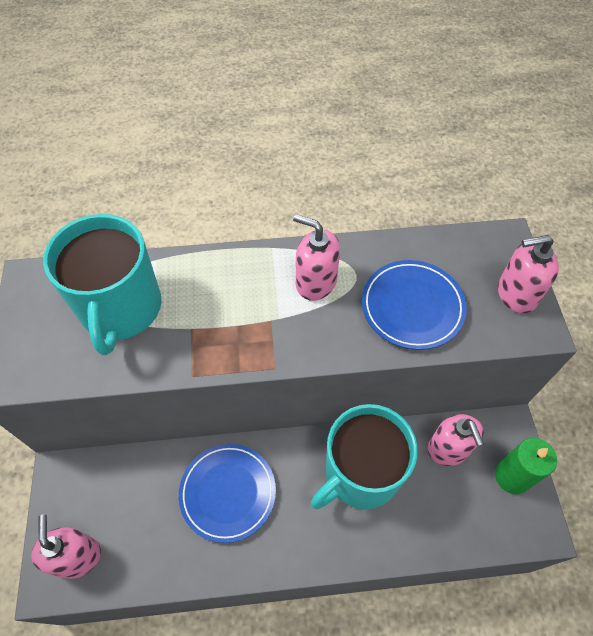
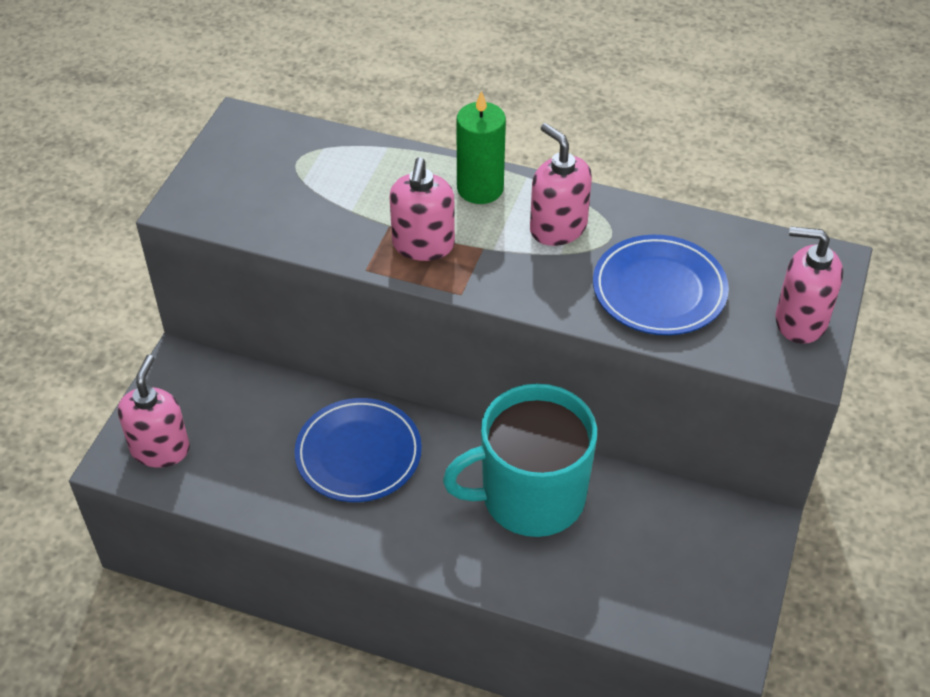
camera: 25 degrees right, 10 degrees down
turquoise mug [43,214,161,355] -> none
pink soap dispenser [428,414,484,466] -> pink soap dispenser moved to [390,157,455,261]
green candle [495,438,557,494] -> green candle moved to [456,90,506,204]

